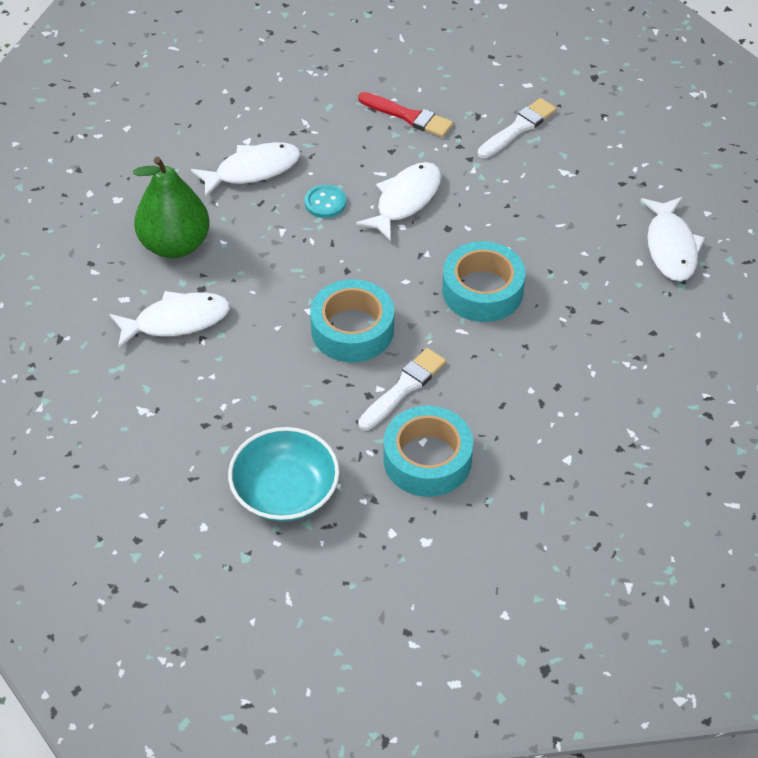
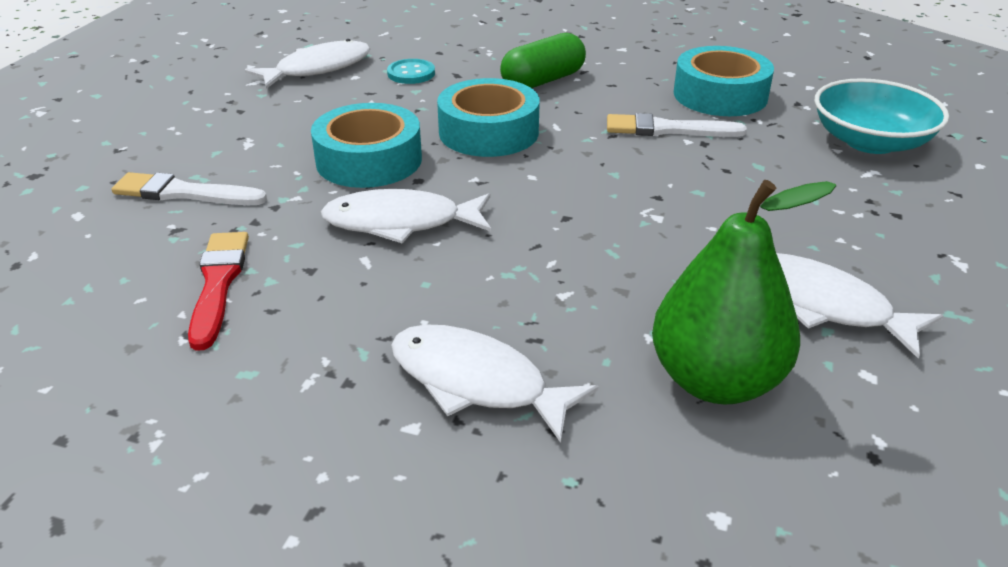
camera: 125 degrees left, 15 degrees down
turquoise button [305,184,346,218] -> turquoise button moved to [387,59,435,84]
turquoise tape [310,279,394,362] -> turquoise tape moved to [311,103,422,188]
none -> green capsule [500,33,586,88]

